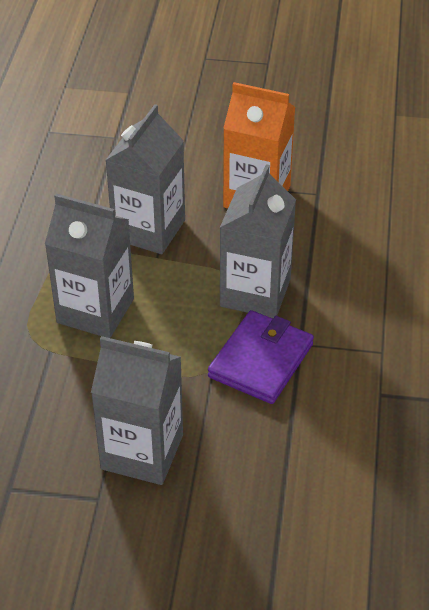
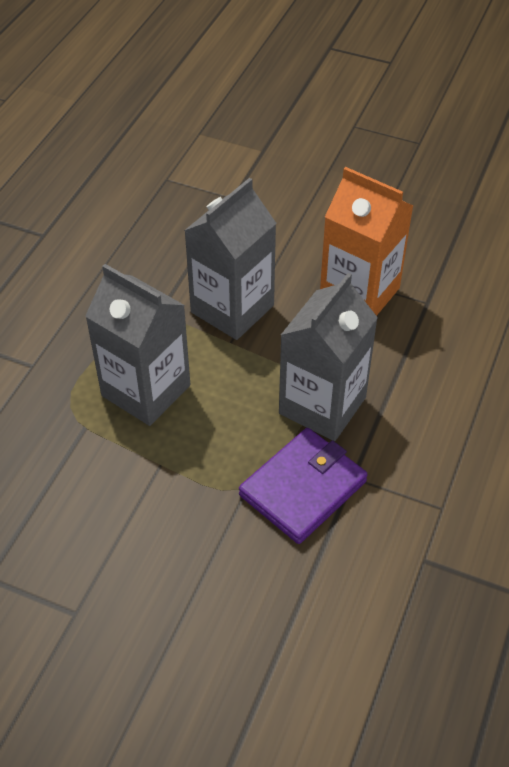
camera: 15 degrees right, 5 degrees up
grey carton [91,336,183,485] -> none

